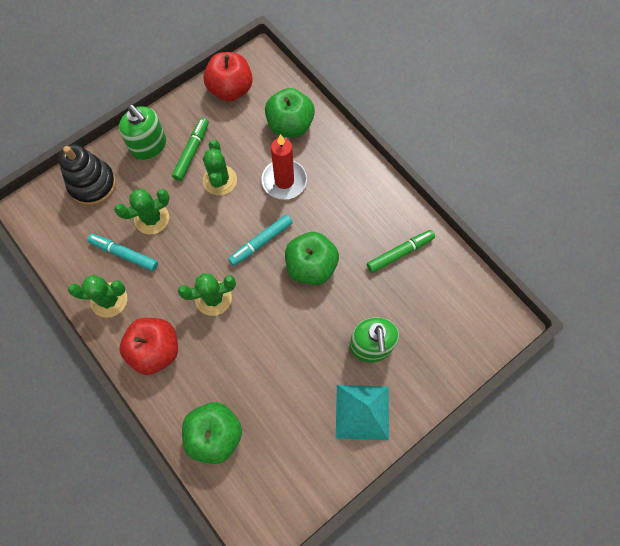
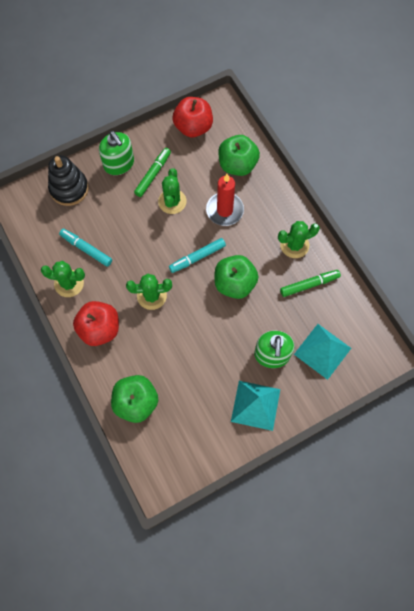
camera: 10 degrees right, 0 degrees up
green cactus [114,189,170,234] -> green cactus moved to [278,221,320,258]
none -> turquoise pyramid [294,324,351,380]

